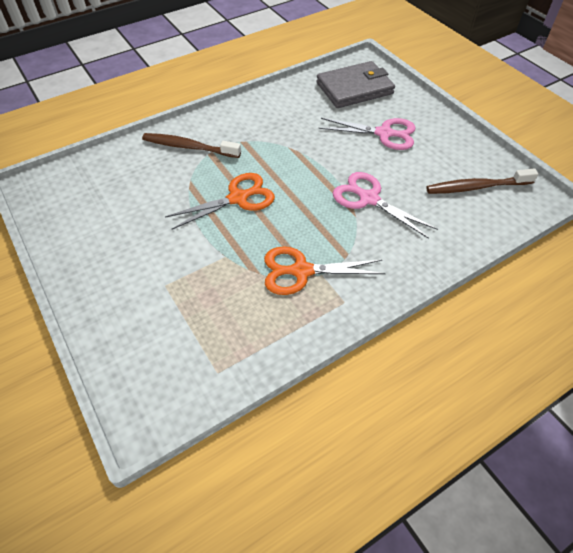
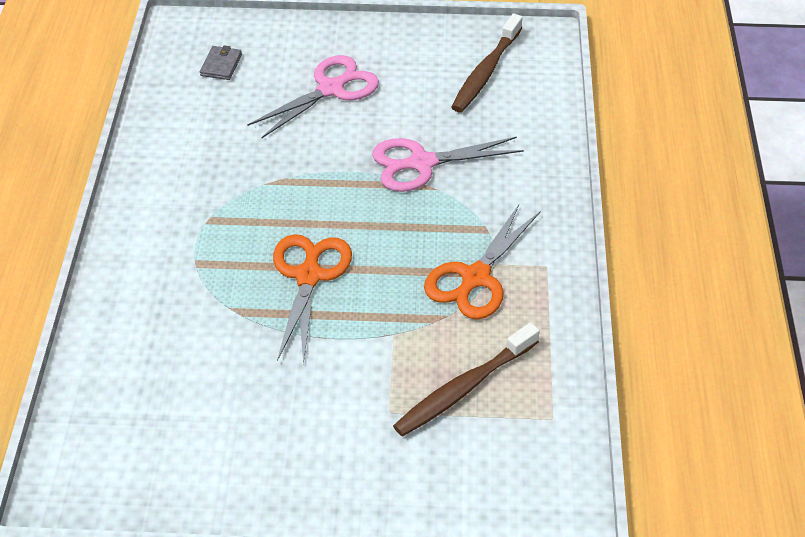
camera: 55 degrees left, 5 degrees down
brown toothbrush [142,133,241,158] -> brown toothbrush moved to [393,323,540,437]
grey wallet [316,61,395,108] -> grey wallet [200,45,242,80], size x0.41

